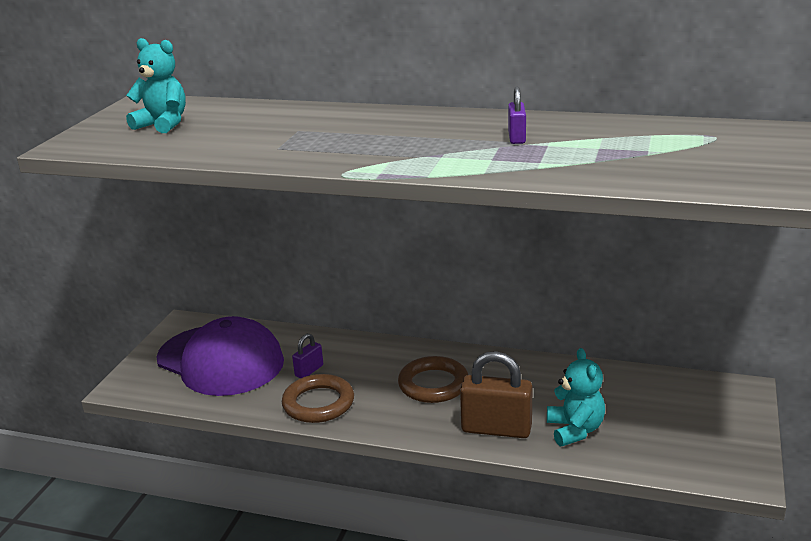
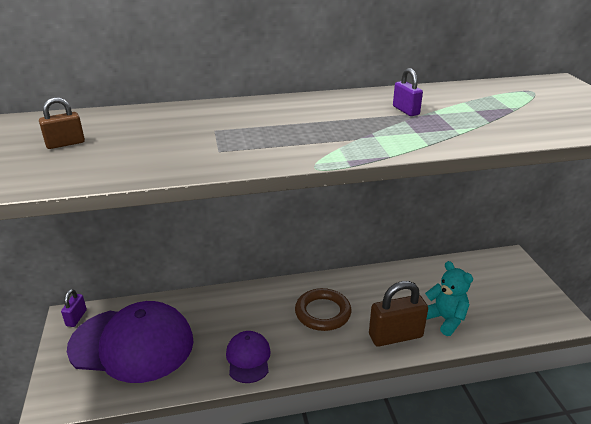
camera: 30 degrees left, 5 degrees up
turquoise teddy bear [126,38,186,133] -> brown padlock [39,97,85,149]
brown ring [282,374,354,423] -> purple cap [226,331,271,383]
purple padlock [292,333,323,378] -> purple padlock moved to [61,289,87,327]

